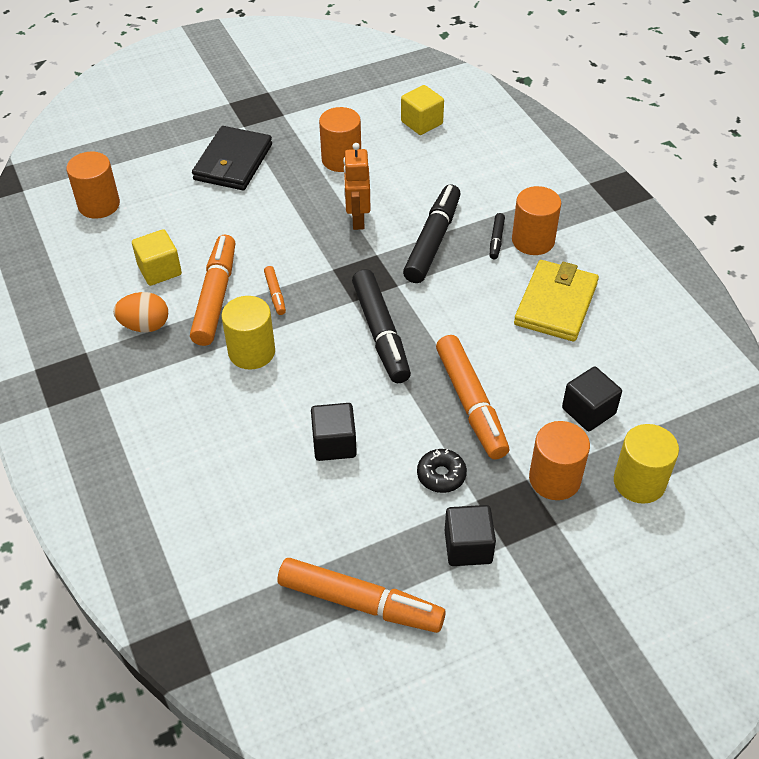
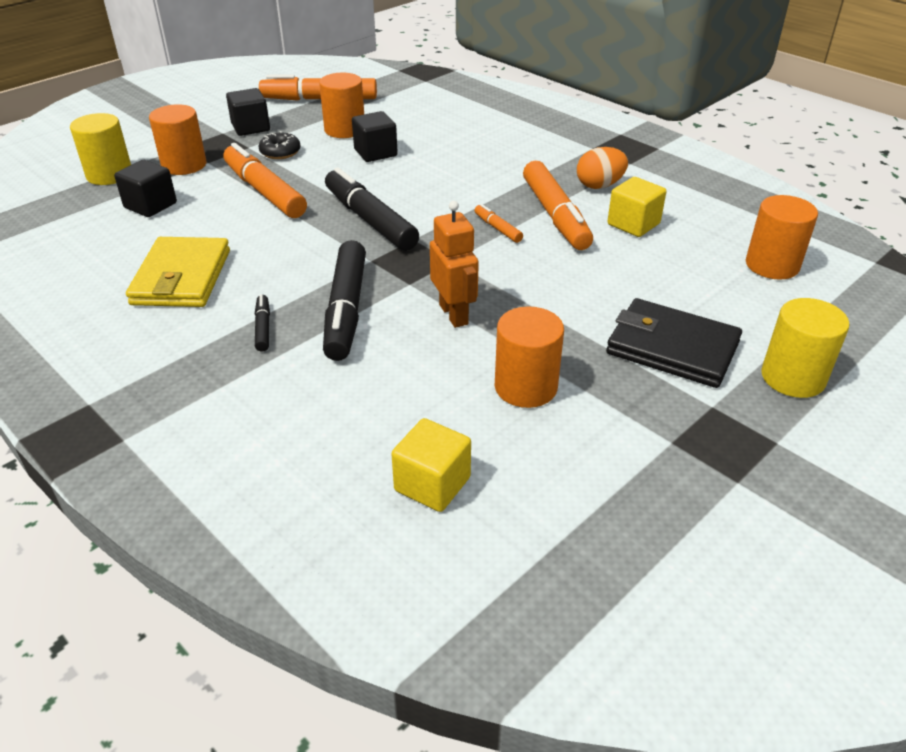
camera: 160 degrees right, 10 degrees down
black wallet [192,126,272,190] -> black wallet turned 60 degrees counterclockwise [606,298,742,388]
yellow cylinder [221,296,275,370] -> yellow cylinder moved to [761,298,850,398]
orange cylinder [512,186,561,255] -> orange cylinder moved to [319,73,364,138]

